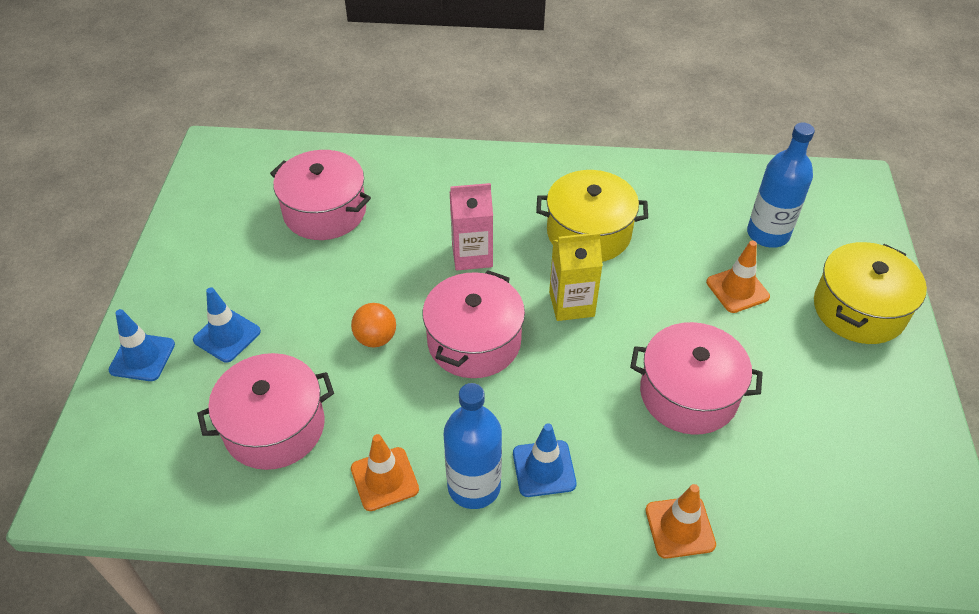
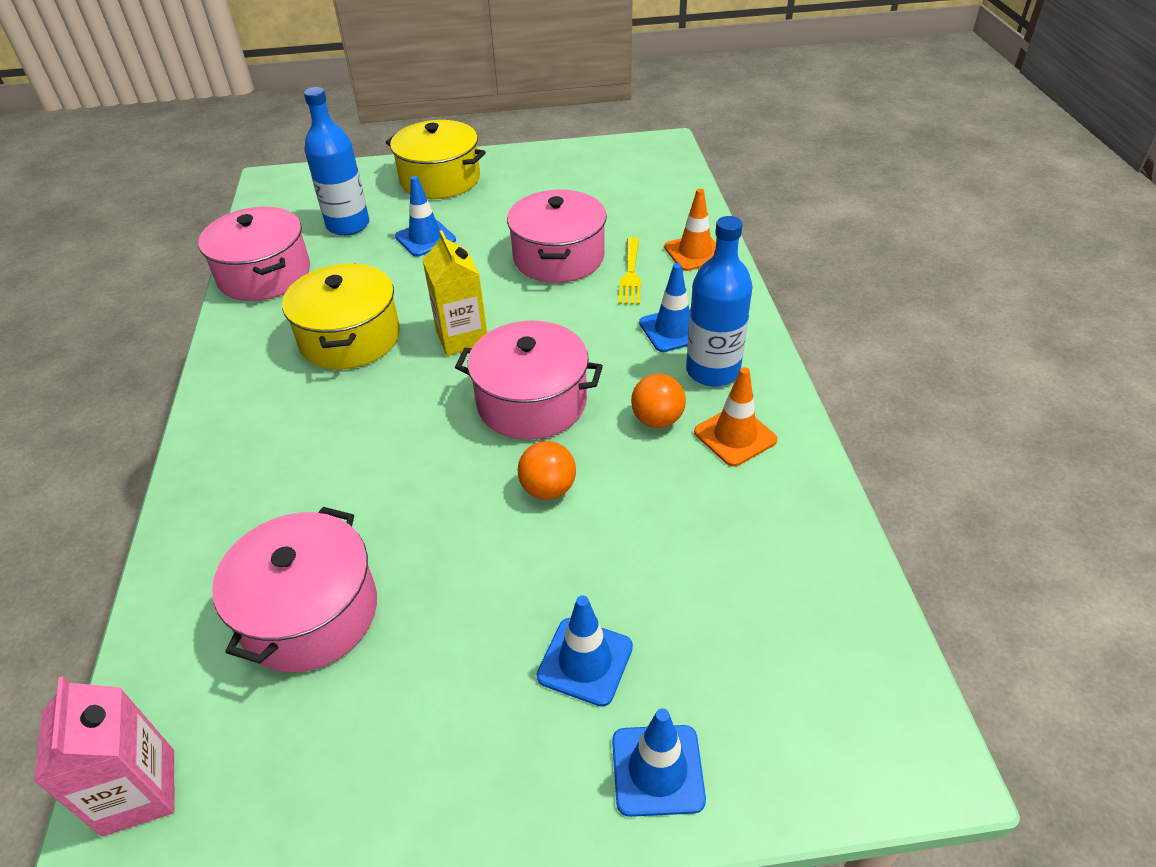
camera: 100 degrees left, 5 degrees down
pink pot [197,353,334,470] -> pink pot moved to [198,207,310,301]
pink carton [449,183,493,271] -> pink carton moved to [34,676,175,836]
orange traffic cone [706,241,770,313] -> blue traffic cone [395,176,456,257]
none -> yellow fork [619,237,641,305]
none -> orange ball [631,373,686,428]

